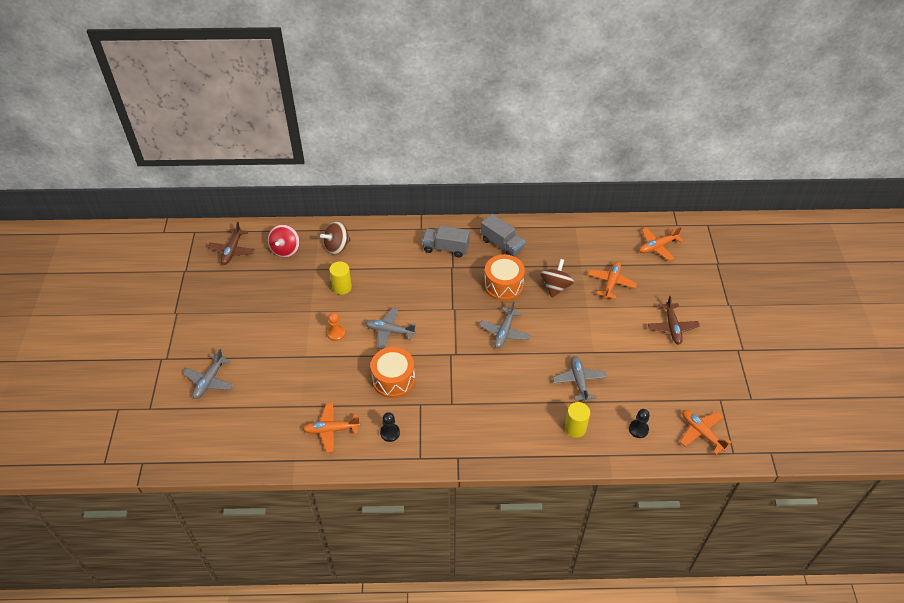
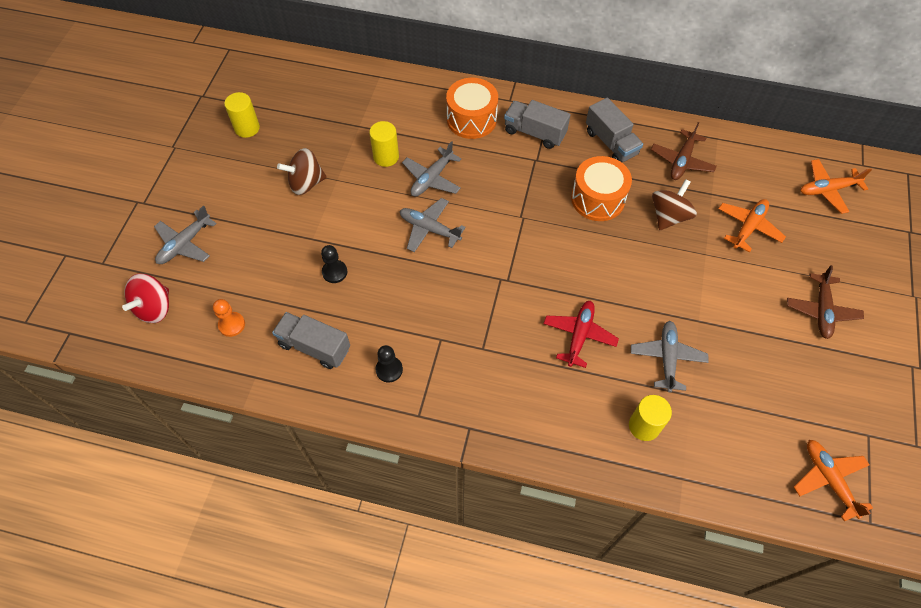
camera: 15 degrees right, 10 degrees up
brown plane [208,222,255,265] -> brown plane moved to [651,122,717,180]
red spinning top [268,224,300,258] -> red spinning top moved to [122,274,169,323]
orange plane [303,403,360,453] -> grey truck [272,312,350,369]
brown spinning top [320,221,351,254] -> brown spinning top moved to [277,148,327,195]
orange pawn [327,312,345,341] -> orange pawn moved to [213,299,245,337]
orange drum [371,347,415,398] -> orange drum moved to [446,78,498,139]
grey plane [479,302,530,348] -> grey plane moved to [402,141,461,196]
black pawn [629,409,650,438] -> black pawn moved to [321,245,347,283]
none -> yellow cylinder [224,92,260,138]
none -> red plane [543,301,619,368]

